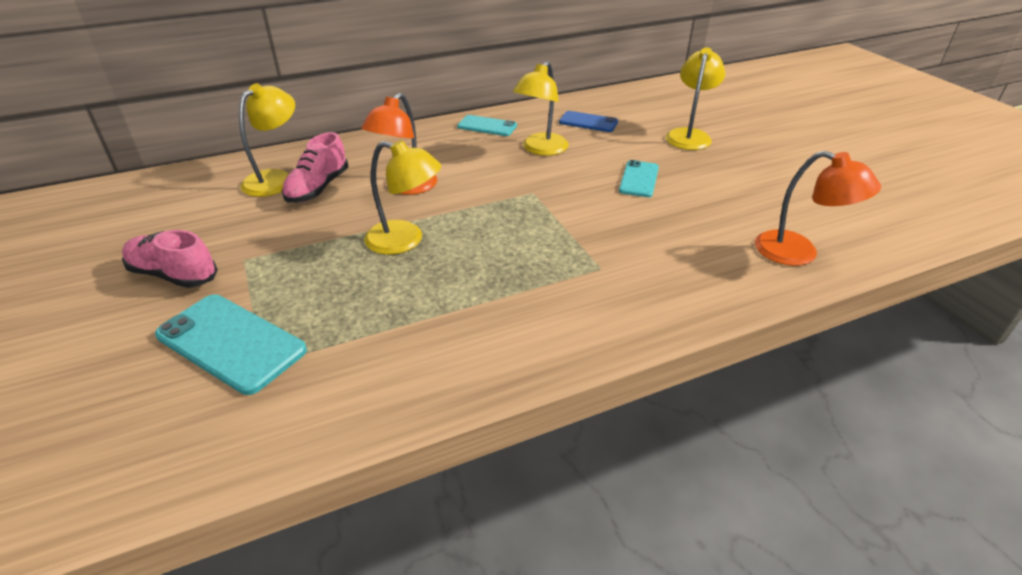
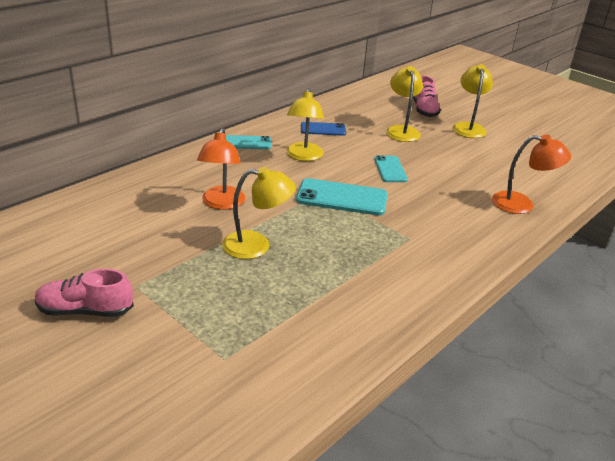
camera: 25 degrees left, 5 degrees down
turquoise phone [155,295,307,395] -> turquoise phone moved to [296,178,388,216]
yellow lamp [239,83,295,197] -> yellow lamp moved to [453,64,493,138]
pink shoe [282,132,348,203] -> pink shoe moved to [413,75,441,117]

